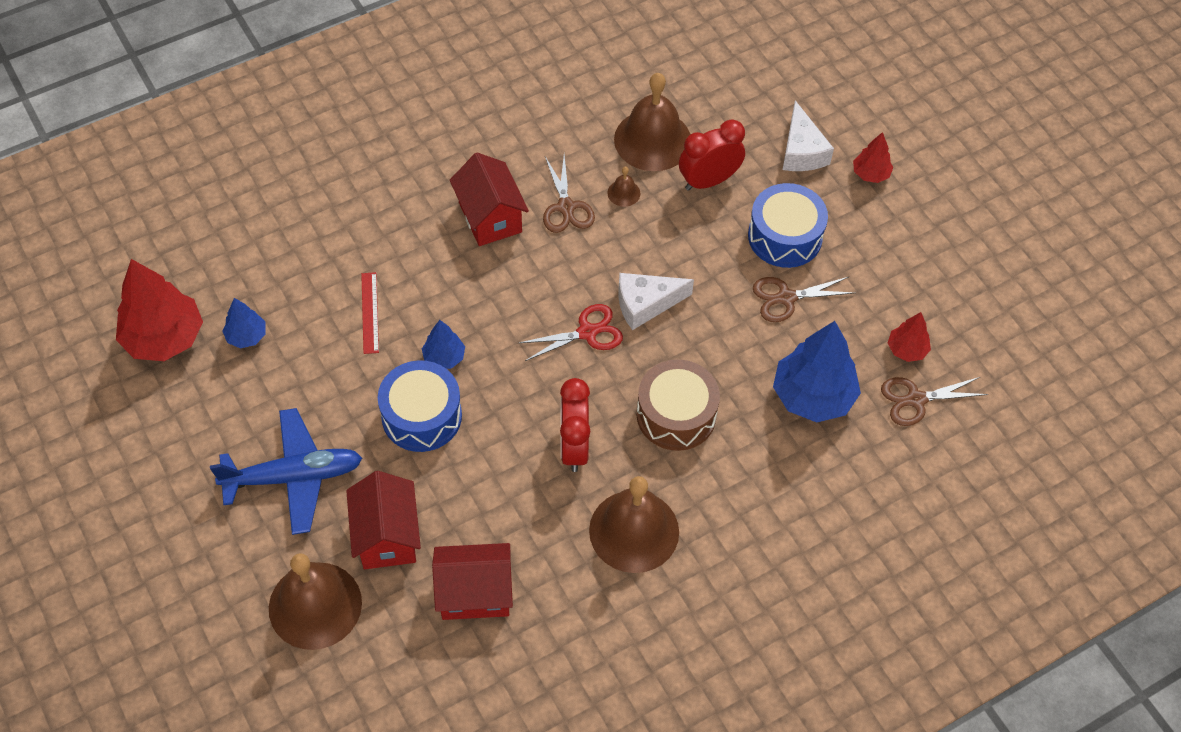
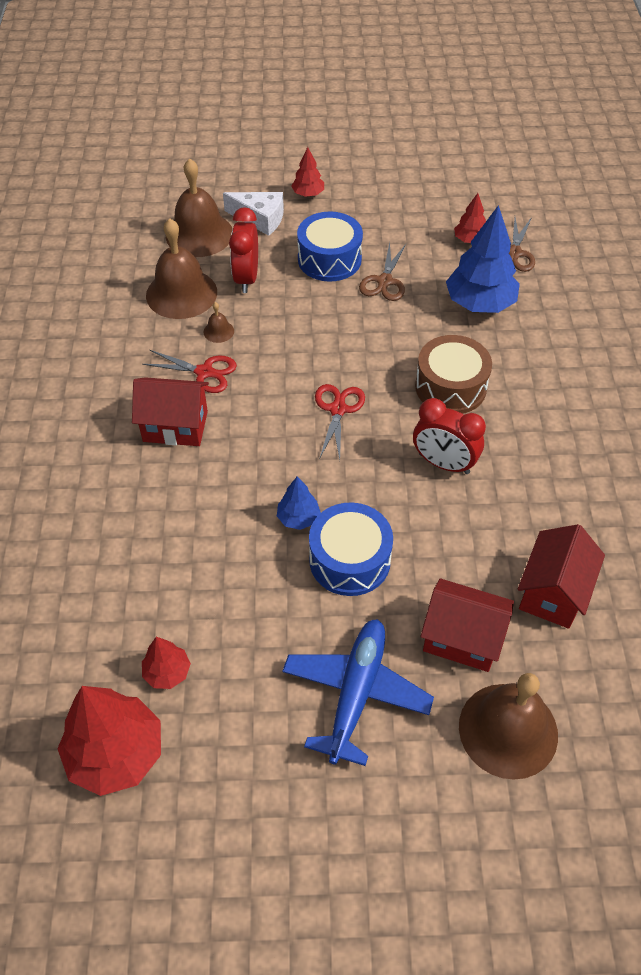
camera: 60 degrees left, 5 degrees down
blue tree [222,298,266,348] -> red tree [142,637,191,689]
red ruler [361,272,379,354] -> none
brown scissors [543,155,595,233] -> red scissors [142,350,237,393]
brown bell [589,476,679,573] -> brown bell moved to [166,158,233,257]
white cheese [618,273,694,330] -> none

